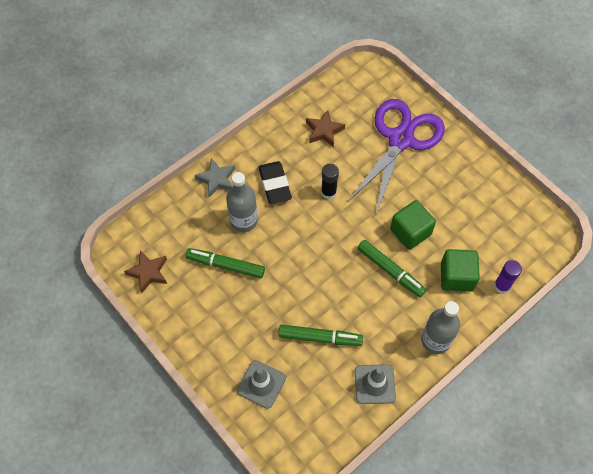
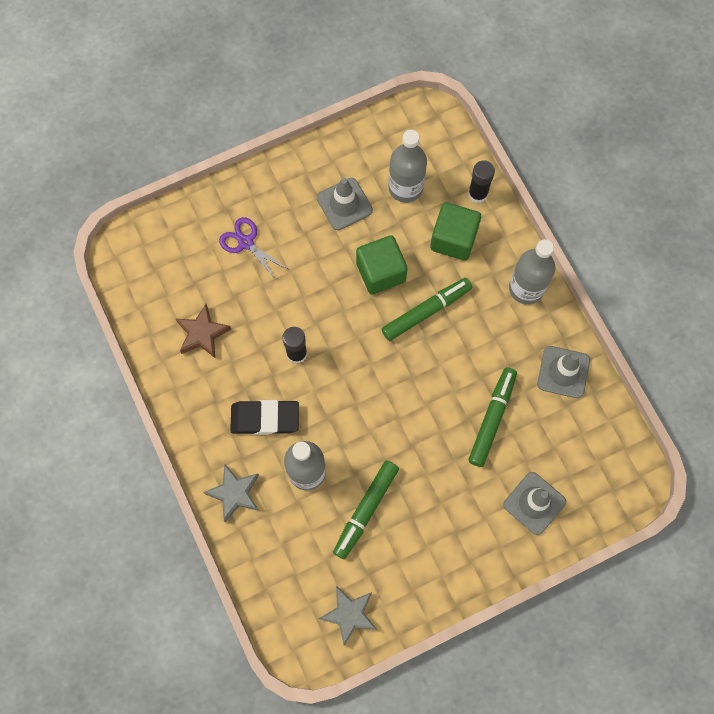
camera: 75 degrees left, 10 degrees up
brown star [124,251,167,294] -> grey star [319,586,377,646]
purple scissors [348,99,445,214] -> purple scissors [219,217,289,281], size x0.43
purple glue stick [494,260,522,294] -> black glue stick [468,160,495,203]
none -> grey traffic cone [317,178,373,230]
none -> grey bottle [389,130,427,203]

